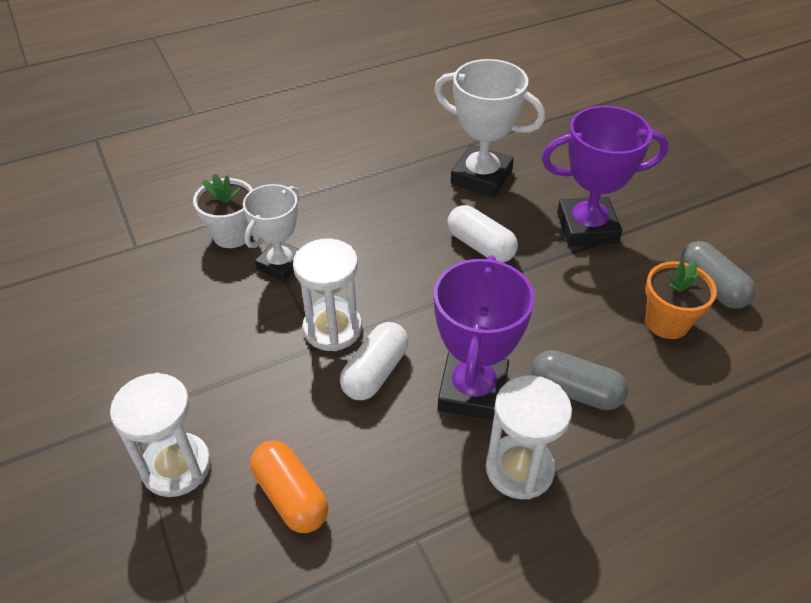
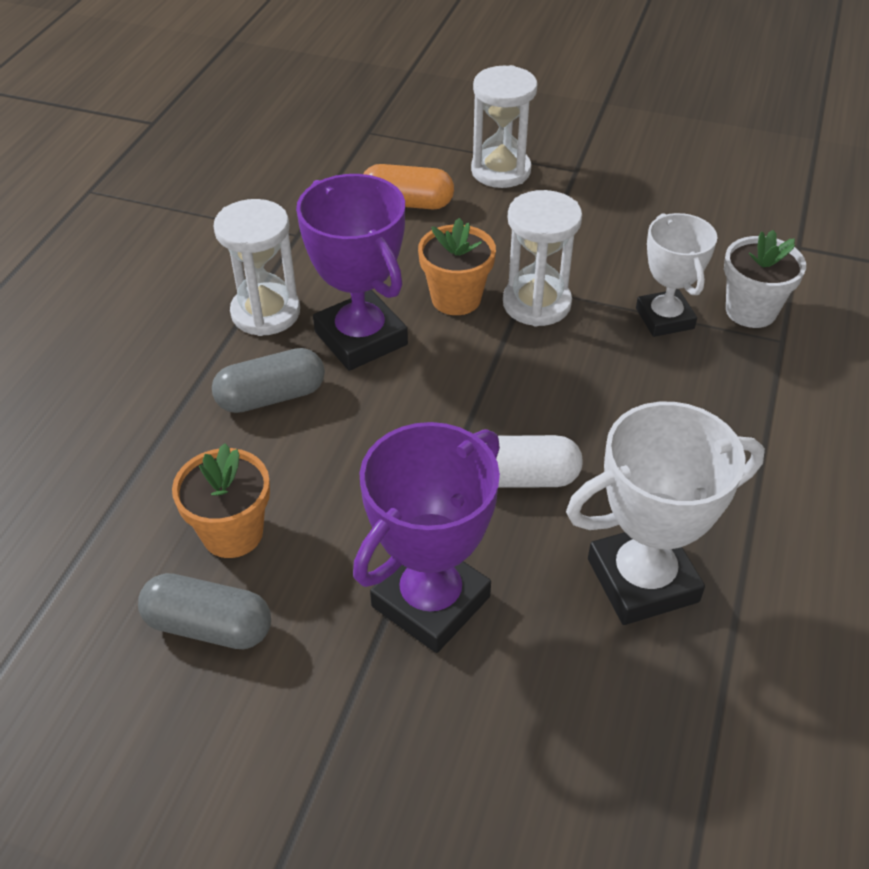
camera: 135 degrees right, 0 degrees up
white capsule [340,322,408,400] -> orange flower pot [418,218,496,315]

